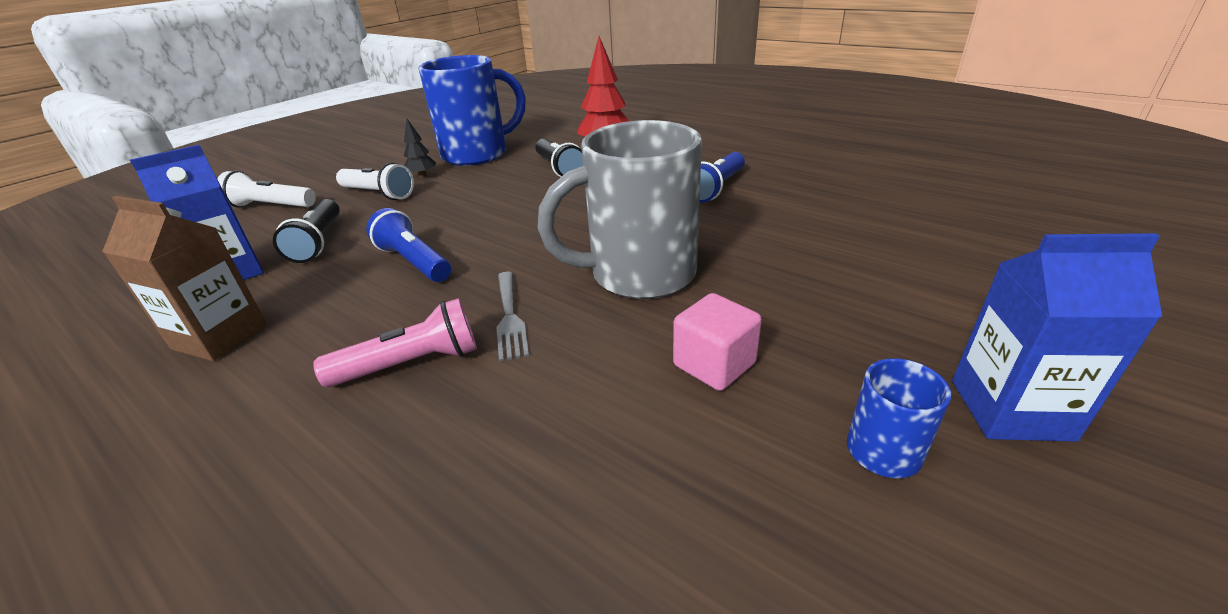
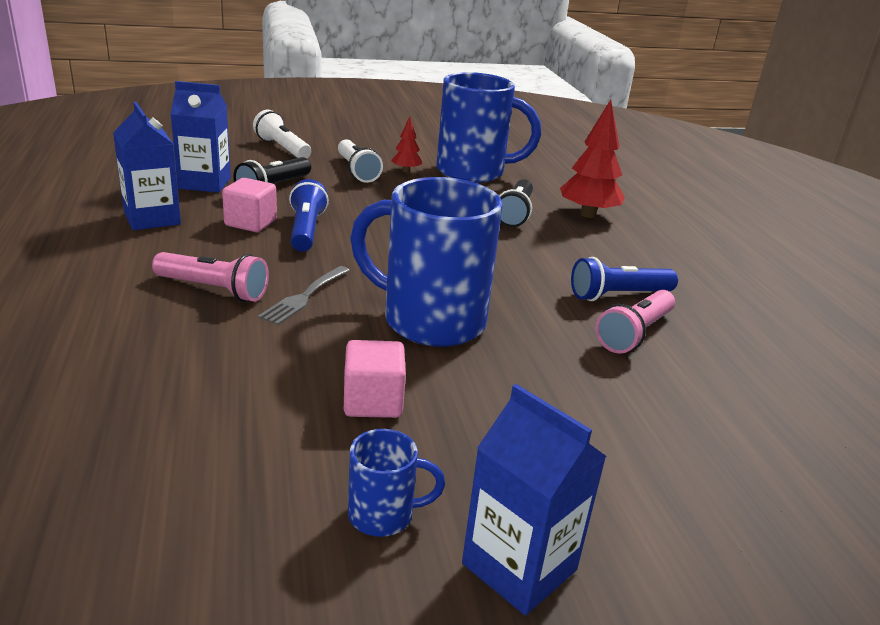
camera: 35 degrees right, 5 degrees down
brown carton [102,196,267,361] -> blue carton [113,102,181,230]
black tree [404,119,436,178] -> red tree [391,116,422,173]
grey mug [537,120,702,299] -> blue mug [350,177,502,347]
none -> pink cube [222,178,277,232]
none -> pink flashlight [595,290,675,354]

